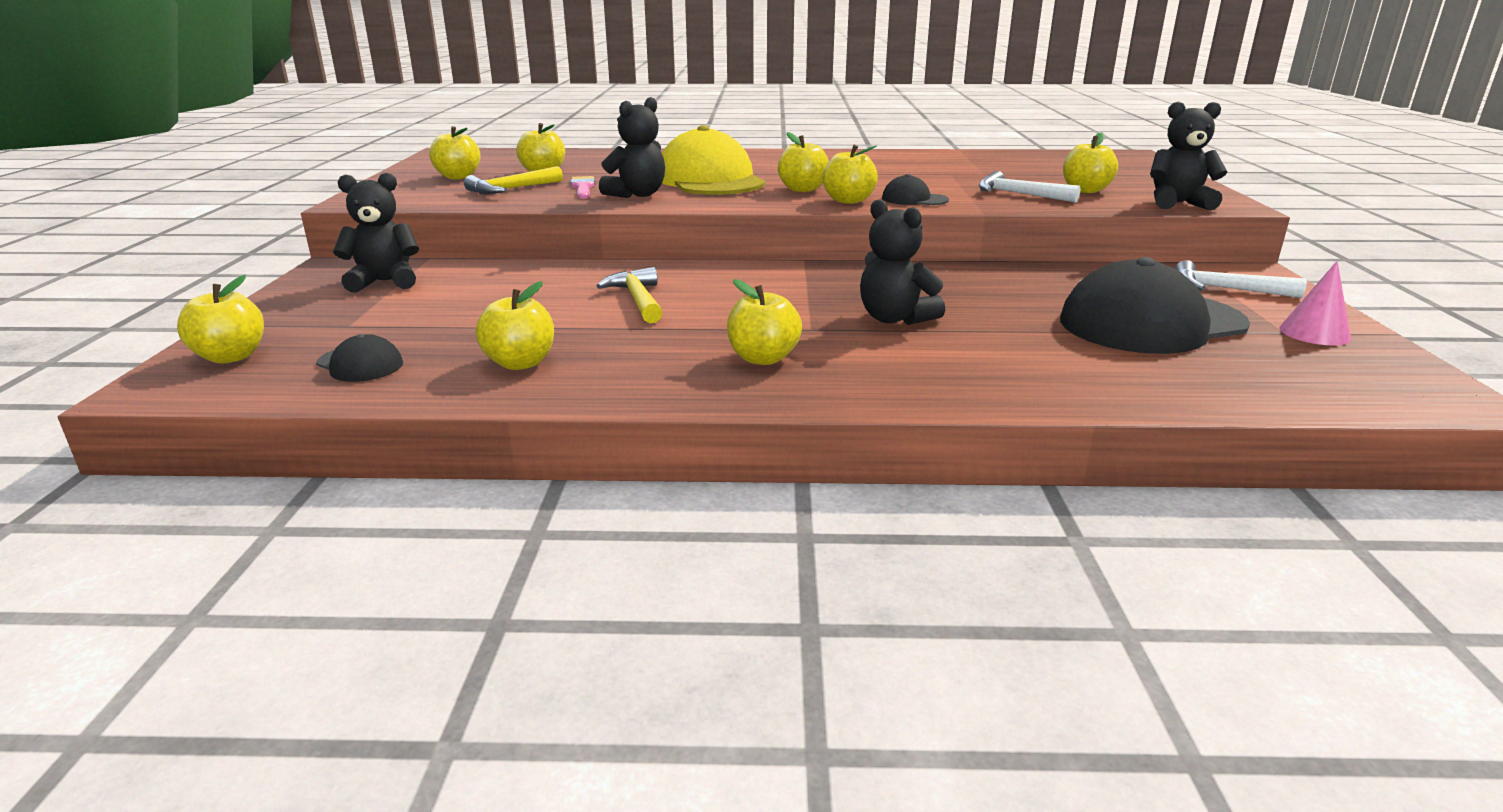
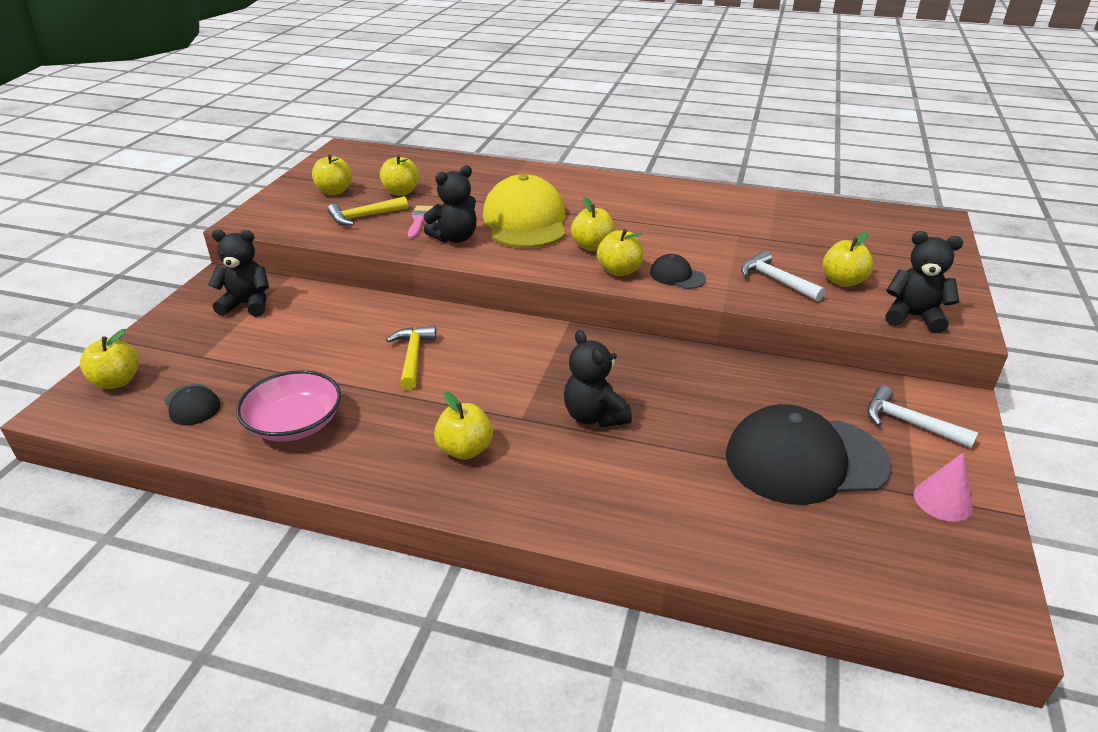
camera: 15 degrees right, 10 degrees up
yellow apple [476,281,554,370] -> pink bowl [236,370,341,441]

